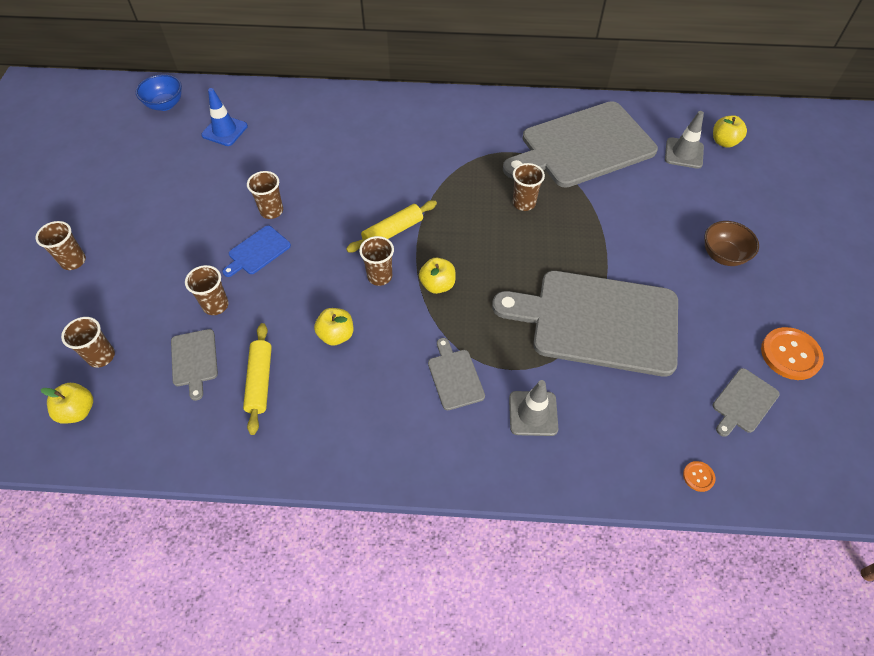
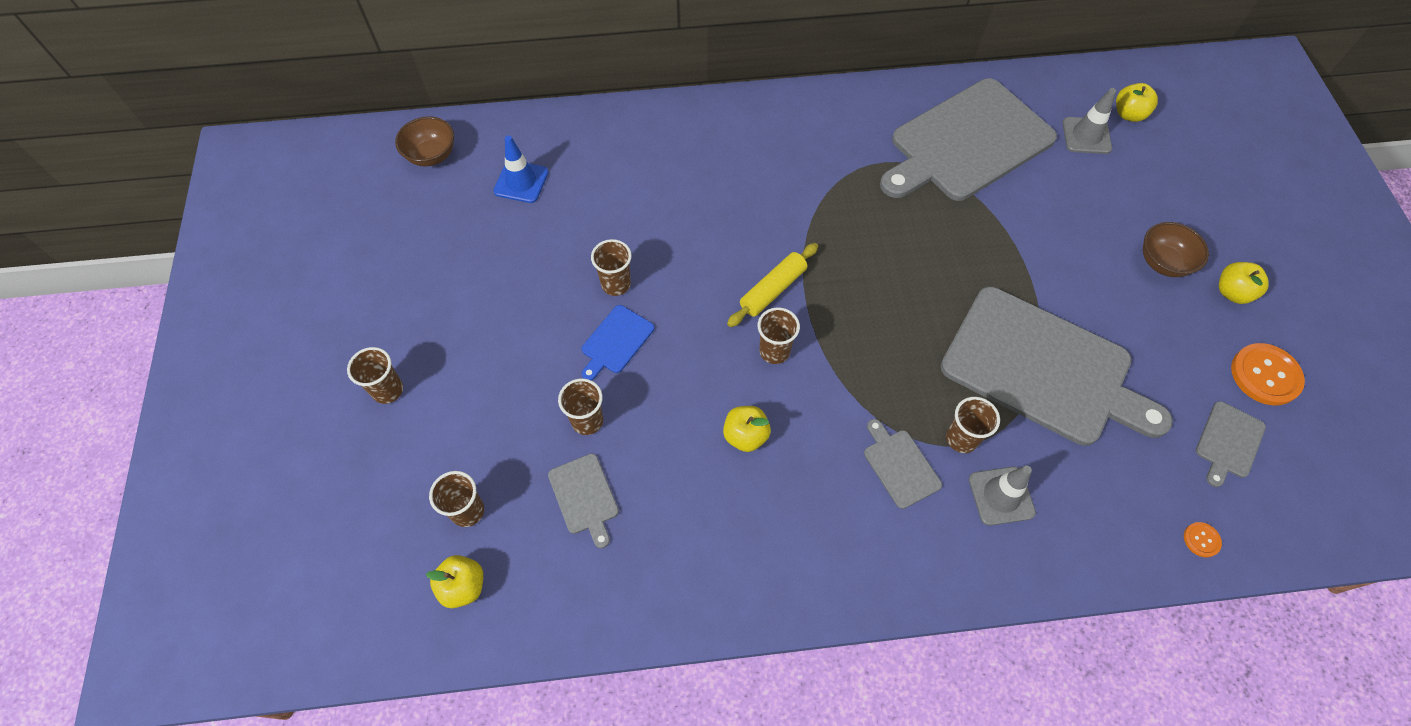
camera: 10 degrees left, 5 degrees up
blue bowl [136,74,182,111] -> brown bowl [395,116,454,167]
yellow rolling pin [243,323,272,435] -> none
yellow apple [419,258,456,294] -> yellow apple moved to [1219,262,1269,304]
grey cutting board [492,271,678,377] -> grey cutting board turned 150 degrees counterclockwise [941,287,1173,446]
brown cup [513,163,545,211] -> brown cup moved to [946,397,1000,453]

